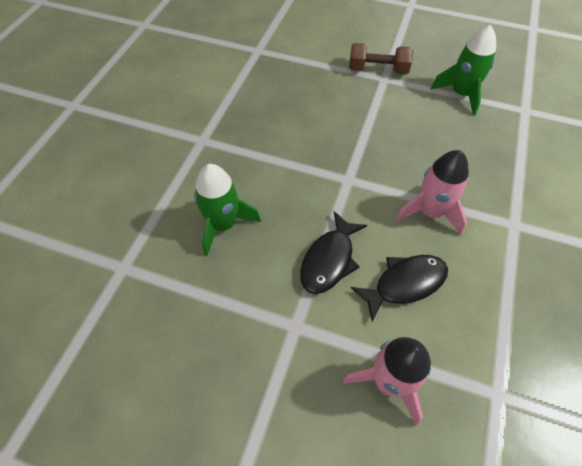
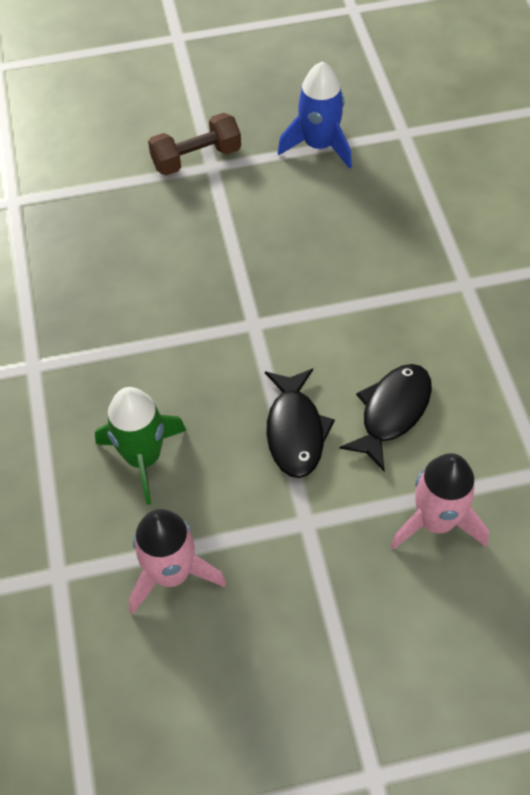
camera: 30 degrees left, 0 degrees up
pink rocket [395,150,469,235] -> pink rocket moved to [129,509,226,614]
green rocket [431,25,496,116] -> blue rocket [278,62,352,169]

